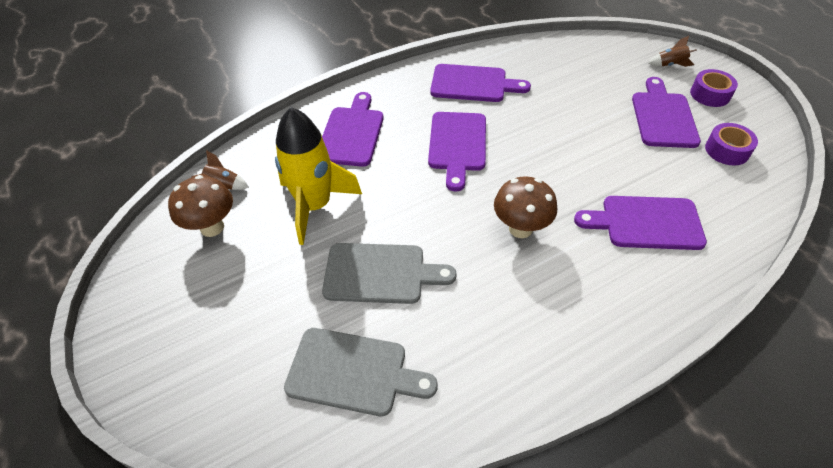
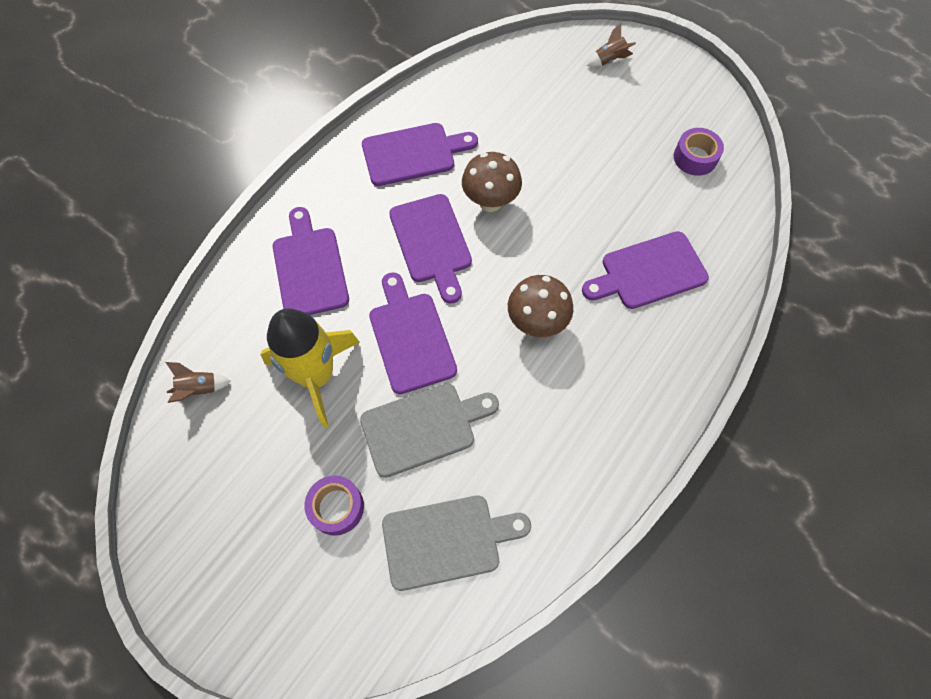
camera: 25 degrees left, 15 degrees up
brown mushroom [168,175,233,237] -> brown mushroom moved to [462,152,522,212]
purple cutting board [632,77,701,148] -> purple cutting board moved to [369,272,457,394]
purple tape [690,69,738,107] -> purple tape moved to [304,475,364,536]

